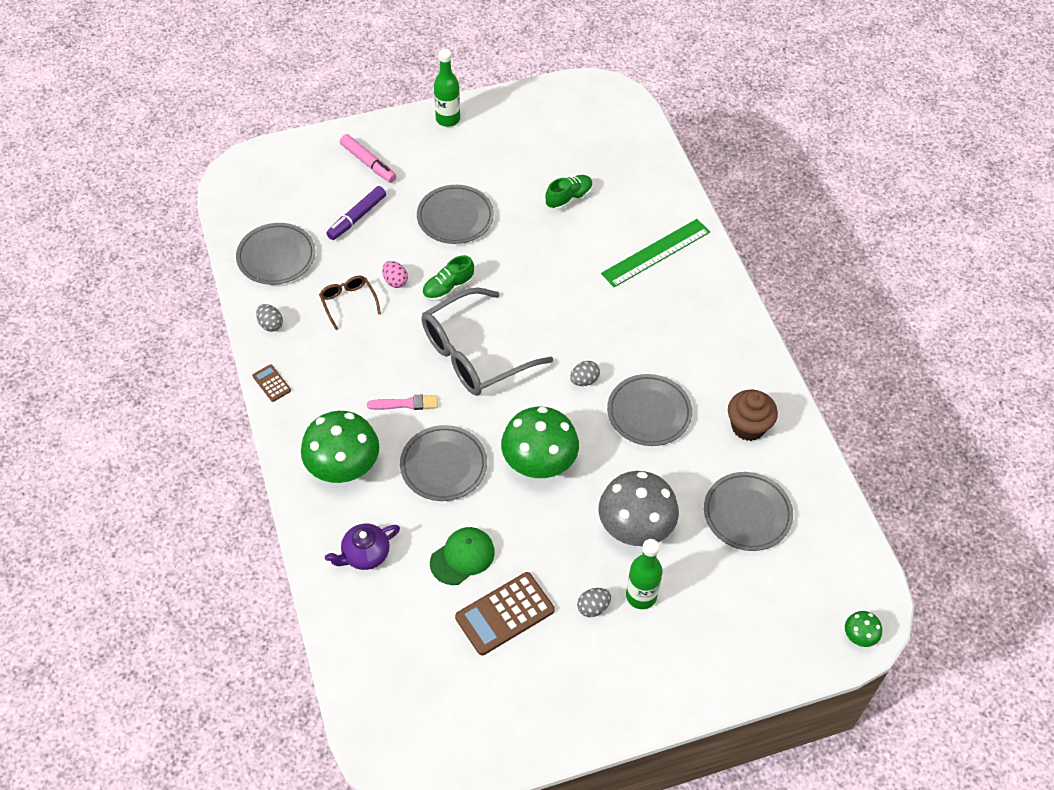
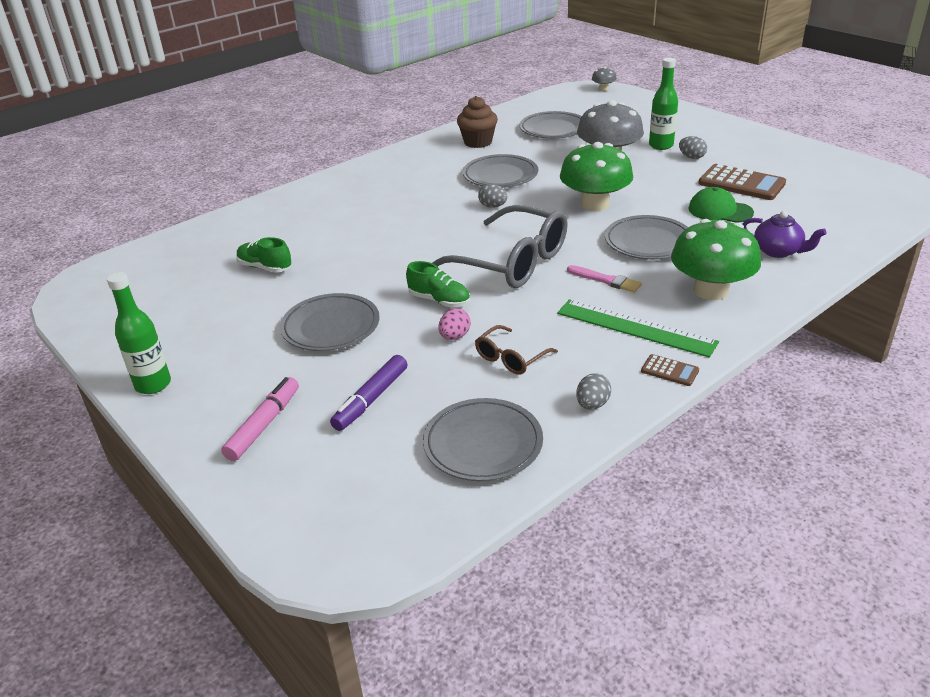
camera: 110 degrees left, 20 degrees down
brown calculator [252,364,291,402] -> brown calculator turned 90 degrees counterclockwise [641,354,699,386]
purple marker [326,186,386,240] -> purple marker turned 105 degrees clockwise [330,355,407,431]
pink brush [367,395,438,410] -> pink brush turned 150 degrees clockwise [567,265,642,293]
green ruler [601,219,710,287] -> green ruler moved to [557,299,719,358]
green mushroom [845,611,882,647] -> grey mushroom [592,67,617,91]

